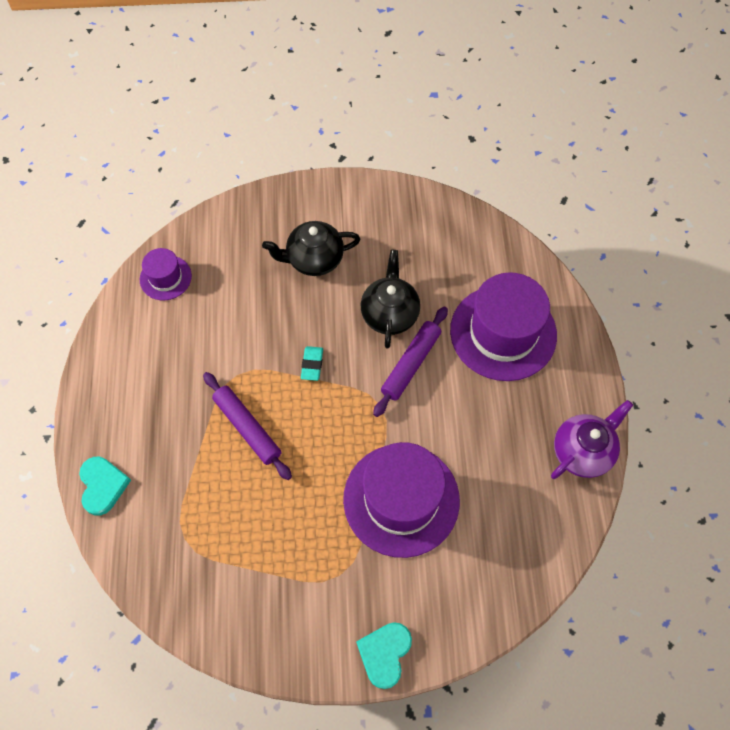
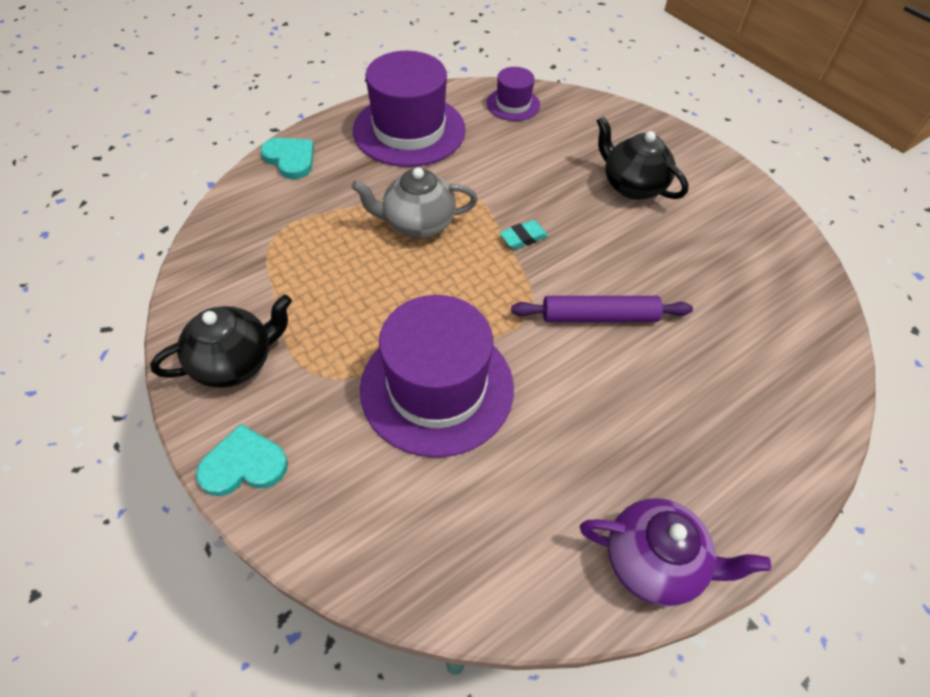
camera: 55 degrees right, 10 degrees down
turquoise heart [79,457,131,516] -> turquoise heart turned 90 degrees counterclockwise [261,138,314,179]
purple rolling pin [203,372,292,480] -> grey teapot [351,167,478,238]
black teapot [361,250,420,349] -> black teapot moved to [150,295,292,388]
purple hat [450,272,557,381] -> purple hat moved to [353,51,466,167]

